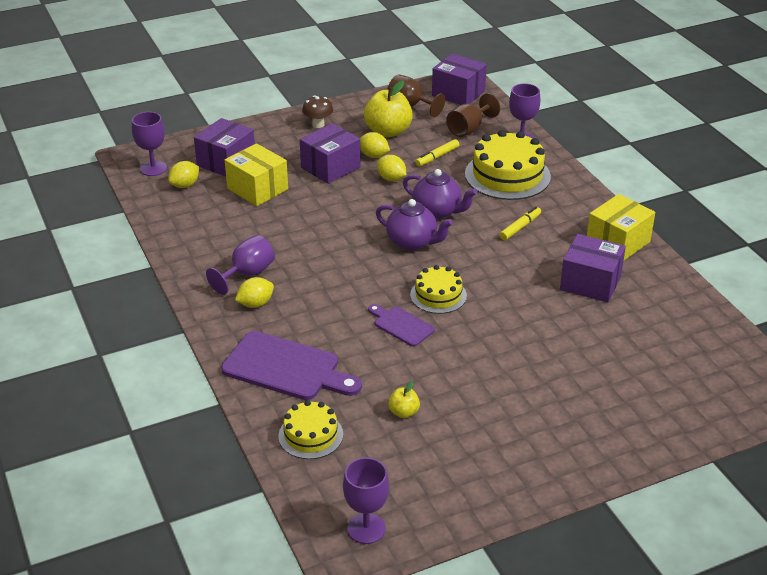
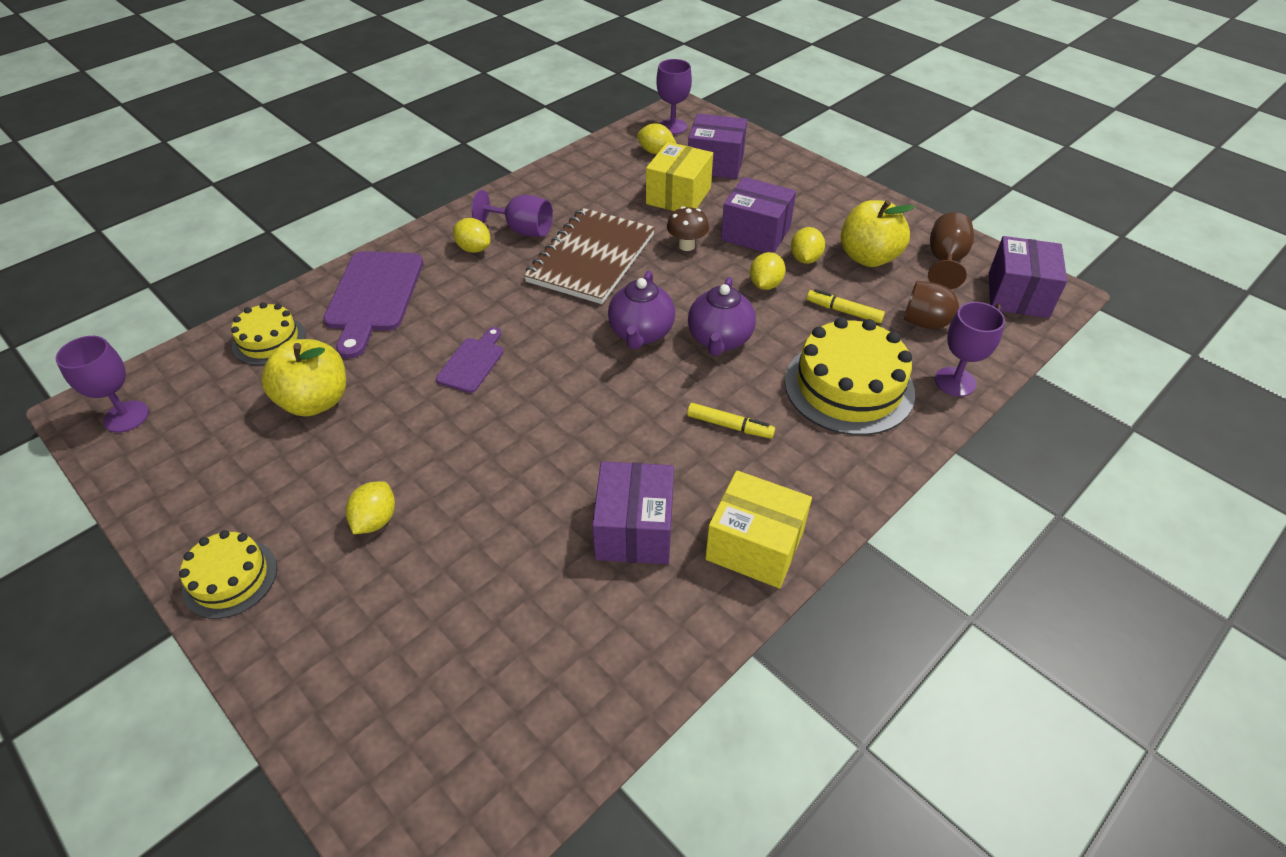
camera: 70 degrees right, 10 degrees up
brown mushroom [302,95,333,128] -> brown mushroom moved to [667,206,709,251]
yellow apple [388,381,420,418] -> yellow apple [261,339,346,417], size x2.07
yellow cake [410,265,467,314] -> yellow cake moved to [179,530,277,619]
none -> yellow lemon [346,481,395,534]
none -> brown notebook [524,208,655,304]

